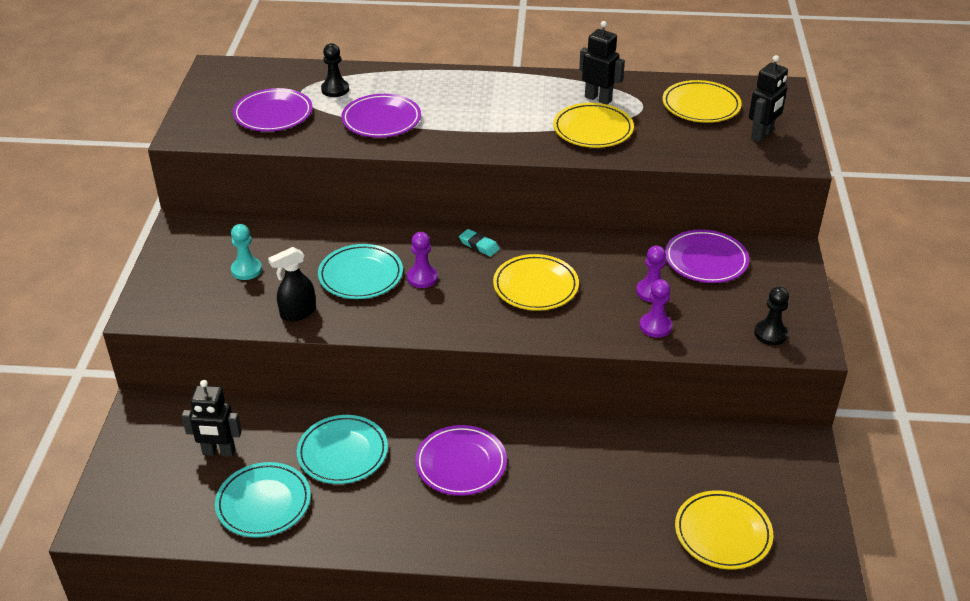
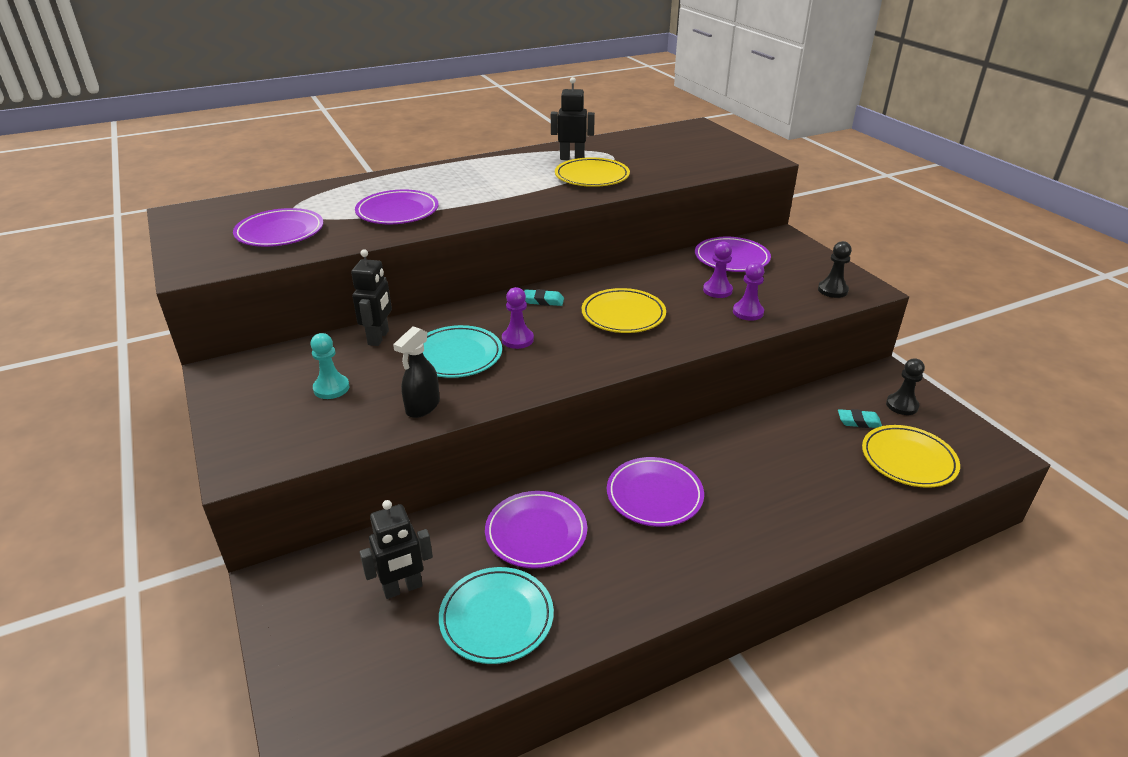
camera: 30 degrees left, 5 degrees down
turquoise plate [297,415,388,484] -> purple plate [485,491,587,568]
black pawn [321,43,349,97] -> black pawn moved to [886,358,925,415]
yellow plate [663,80,742,123] -> none
black robot [749,55,788,142] -> black robot moved to [351,249,392,346]
none -> turquoise eraser [838,409,882,428]

